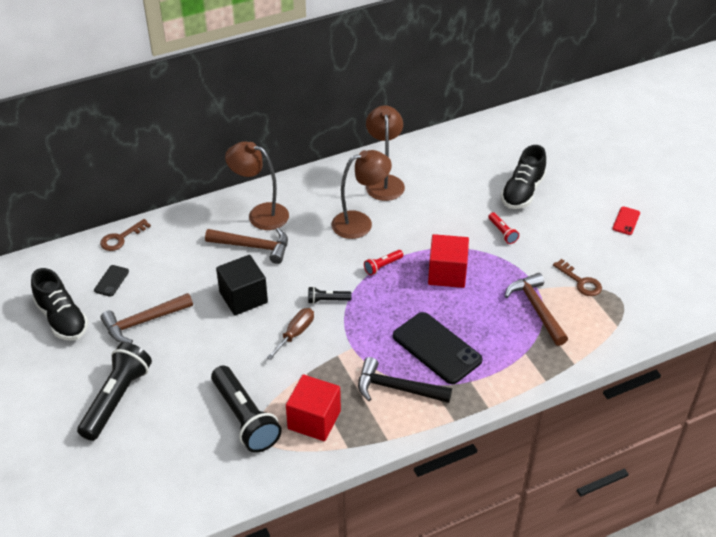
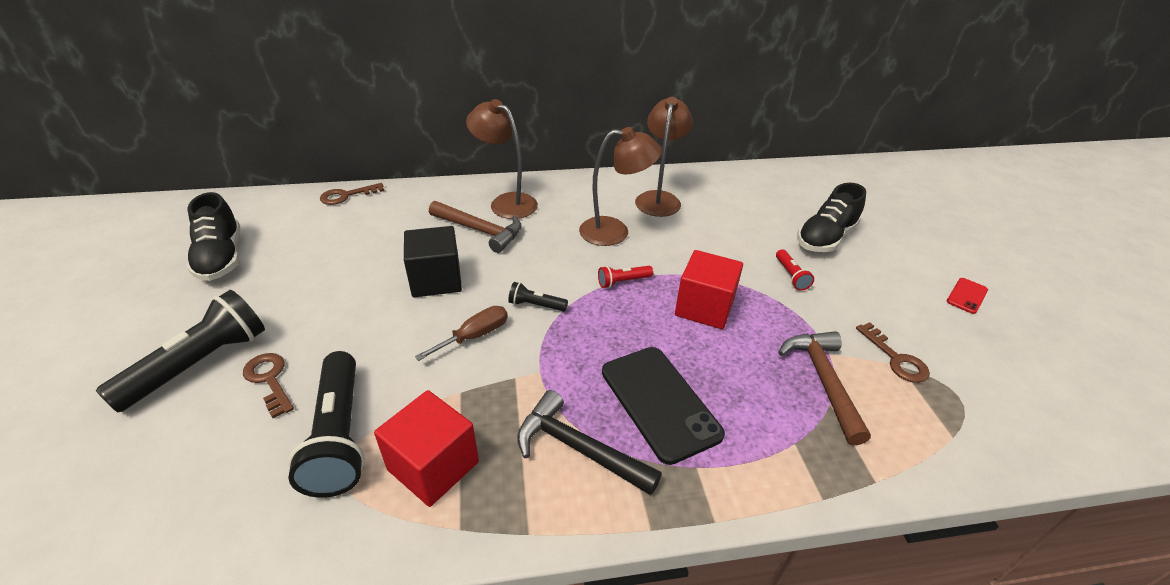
camera: 15 degrees right, 5 degrees down
black phone [94,265,129,297] -> none
brown hammer [100,293,193,344] -> none
none -> brown key [243,353,294,418]

